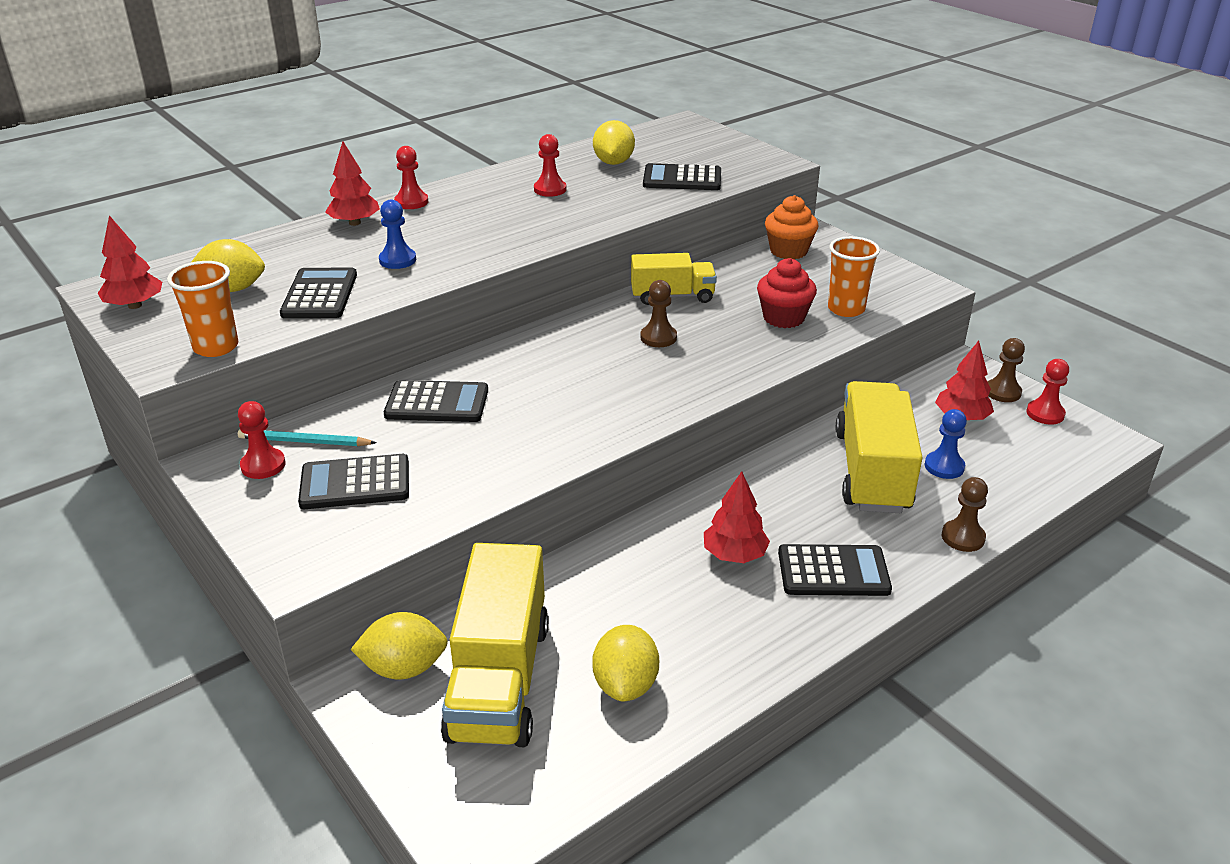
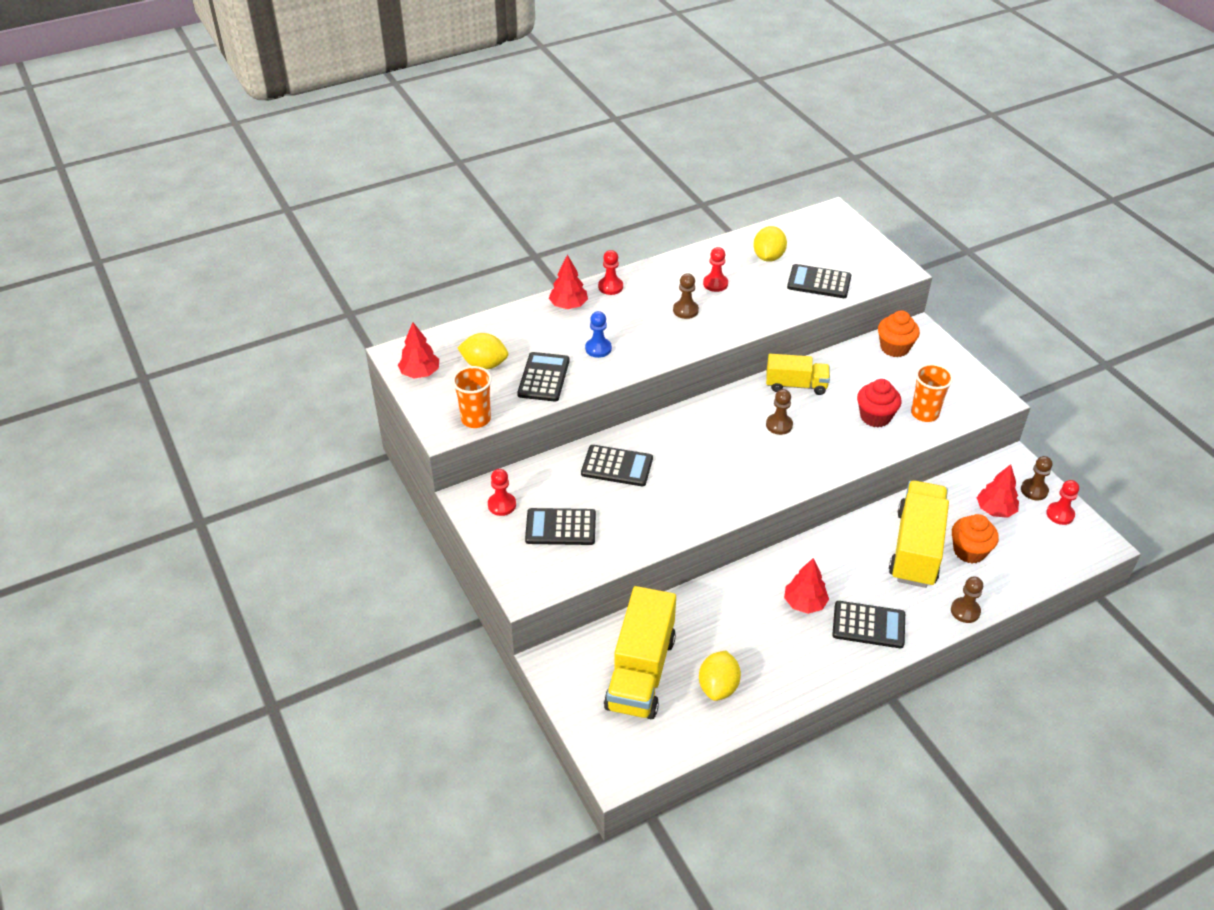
camera: 10 degrees right, 10 degrees up
turquoise pencil [238,429,377,446] -> none
yellow lemon [350,612,448,679] -> none
blue pawn [925,409,967,479] -> orange cupcake [952,514,999,564]
none -> brown pawn [673,273,699,319]

